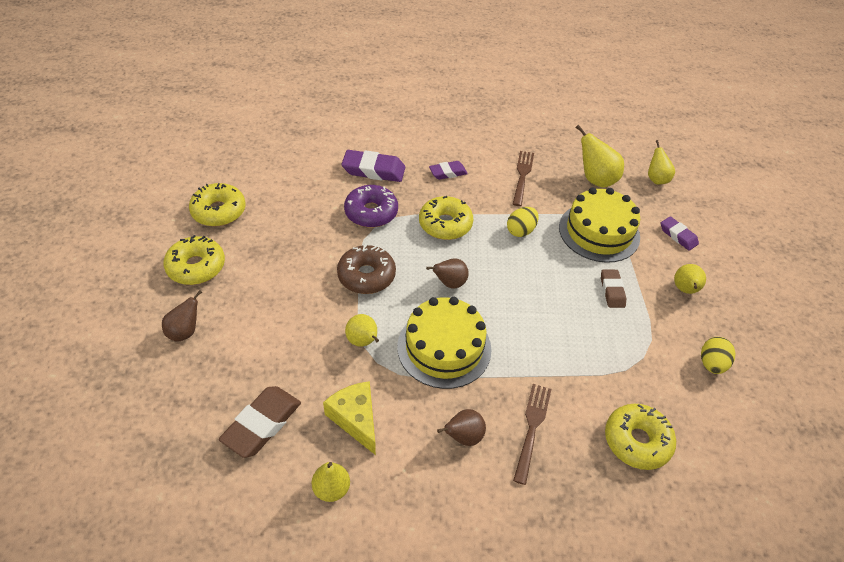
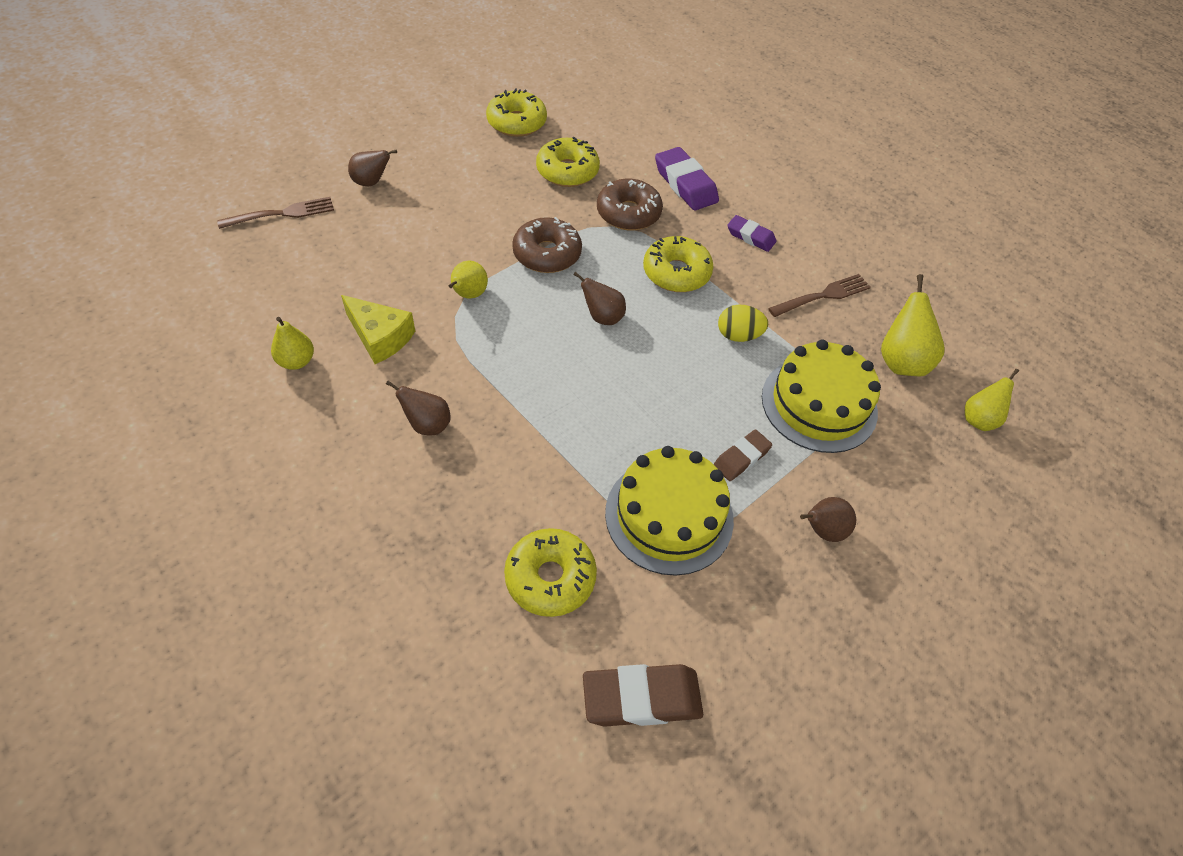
camera: 50 degrees right, 5 degrees up
yellow donut [163,235,225,285] -> yellow donut moved to [536,137,600,187]
brown eraser [219,386,301,458] -> brown eraser moved to [583,664,703,727]
yellow cheese [323,381,376,455] -> yellow cheese turned 105 degrees clockwise [341,295,415,364]
purple donut [344,185,398,227] -> brown donut [597,178,663,231]
yellow cake [397,297,491,389] -> yellow cake moved to [605,446,734,576]
brown fork [513,384,552,485] -> brown fork moved to [217,197,334,229]
purple eraser [661,216,699,251] -> none
yellow pear [674,264,706,294] -> brown pear [800,497,856,542]
yellow egg [701,337,736,374] -> none

